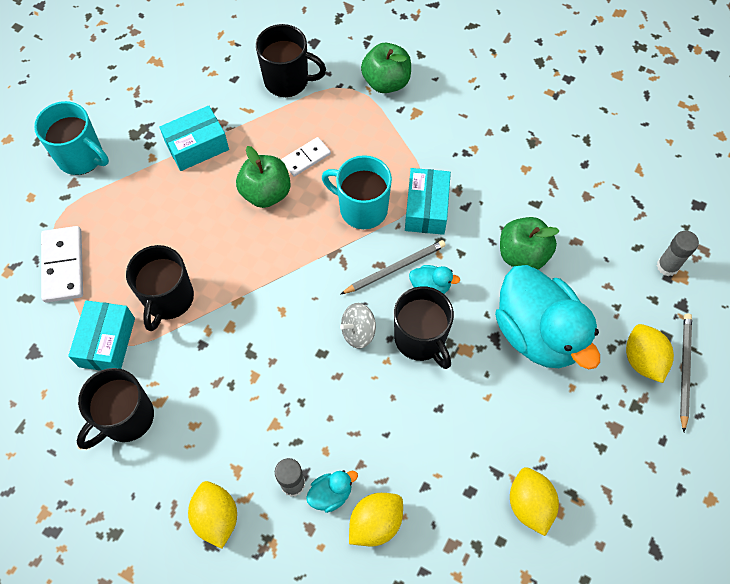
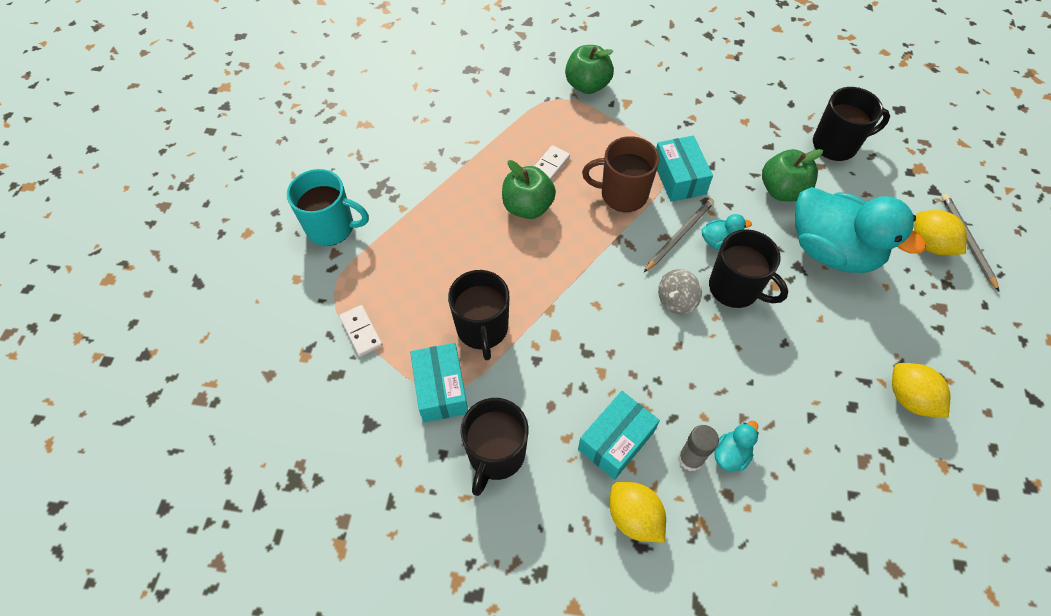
camera: 20 degrees left, 5 degrees down
white domino [41,226,83,303] -> white domino [339,305,383,357], size x0.63
turquoise box [159,106,229,171] -> turquoise box moved to [578,391,660,480]
black mug [256,24,326,97] -> black mug moved to [813,87,890,161]
turquoise mug [322,155,392,229] -> brown mug [582,136,660,212]
yellow lemon [349,493,403,547] -> none
grey glue stick [657,231,699,276] -> none

